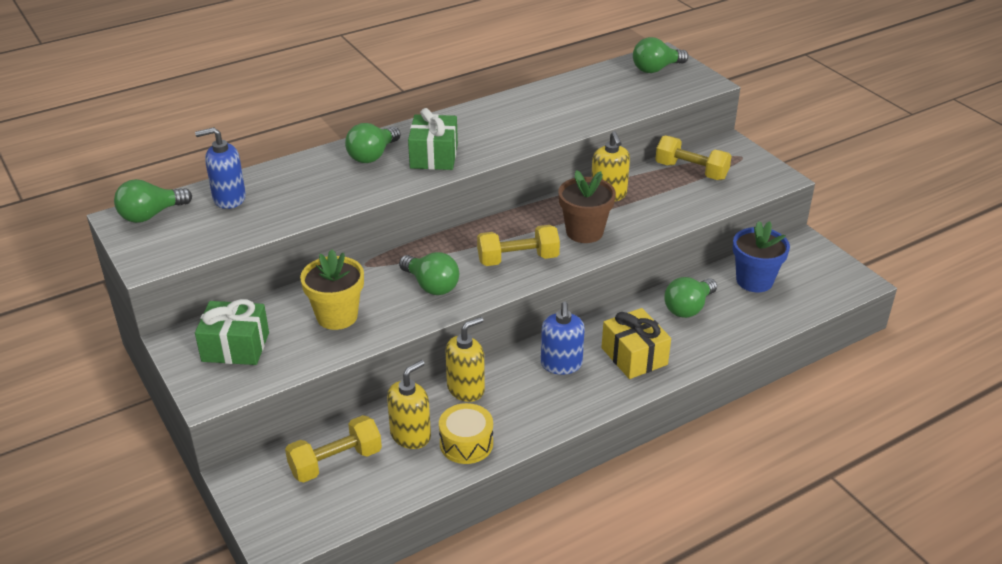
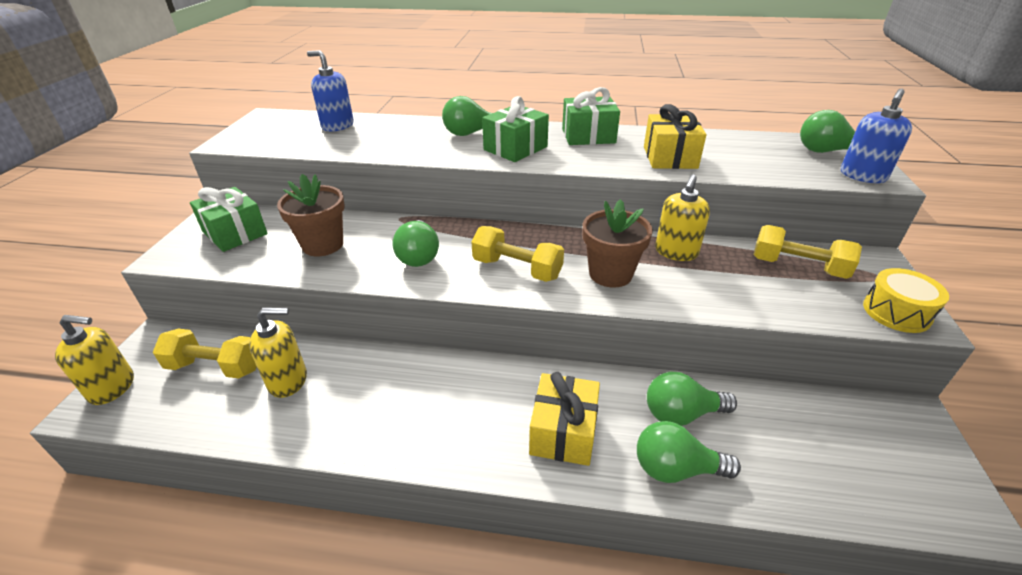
camera: 40 degrees right, 0 degrees up
green light bulb [114,179,192,223] -> green light bulb moved to [637,421,741,483]
yellow flower pot [300,249,364,330] -> brown flower pot [277,174,345,256]
yellow drum [439,403,493,464] -> yellow drum moved to [863,268,949,333]
yellow soap dispenser [446,317,485,402] -> yellow soap dispenser moved to [55,315,134,405]
blue soap dispenser [541,302,585,375] -> blue soap dispenser moved to [841,89,912,183]
yellow dumbbell [655,135,732,180] -> yellow dumbbell turned 45 degrees counterclockwise [753,225,862,279]
blue flower pot [733,221,790,292] -> none
none -> green gift [562,87,620,145]
none -> yellow gift [644,104,706,169]

